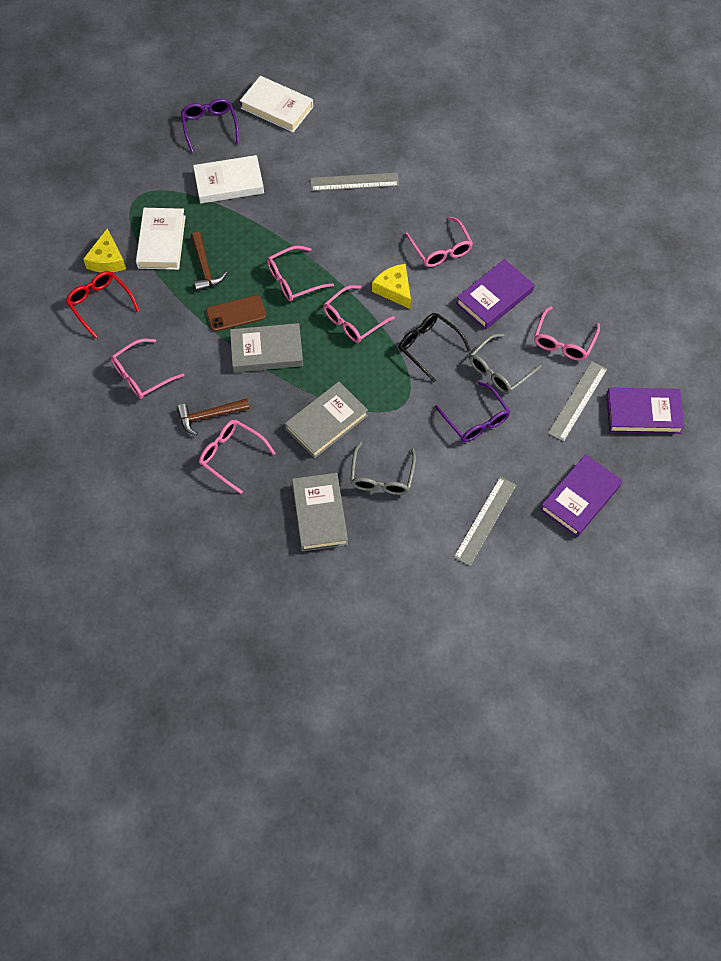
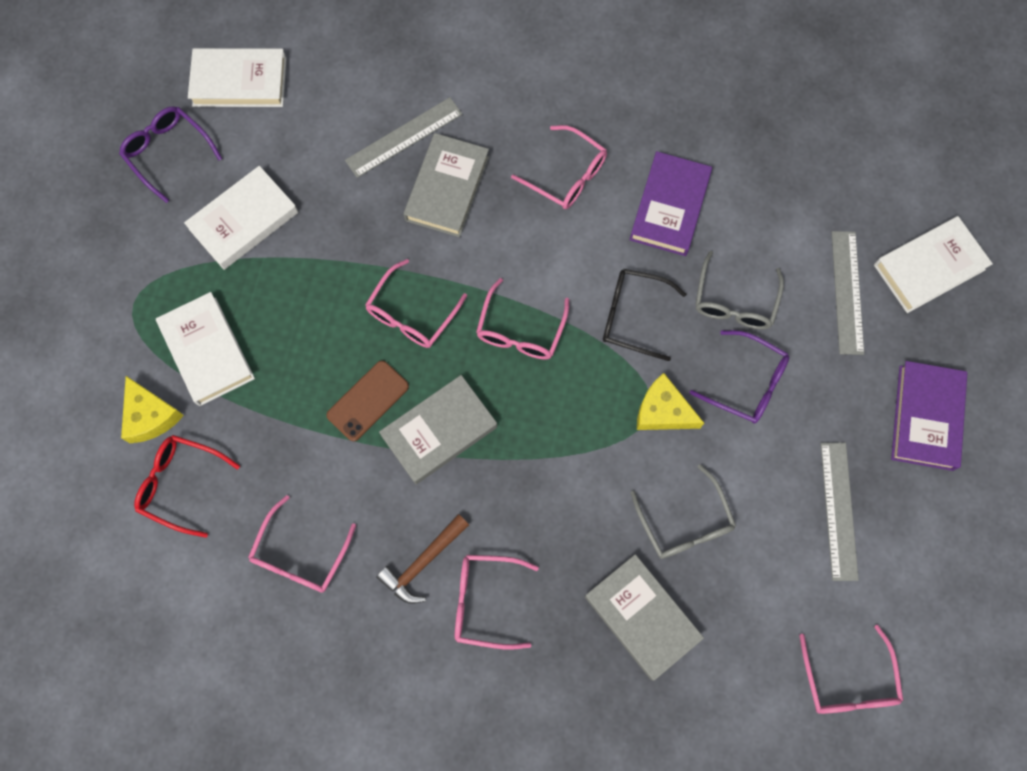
camera: 30 degrees left, 10 degrees up
brown hammer [191,232,227,291] -> none
grey book [285,382,368,458] -> grey book moved to [403,133,489,237]
yellow cheese [372,264,411,309] -> yellow cheese moved to [637,373,704,430]
pink glasses [534,306,600,361] -> pink glasses moved to [799,625,903,714]
purple book [606,388,685,434] -> white book [874,216,993,313]

